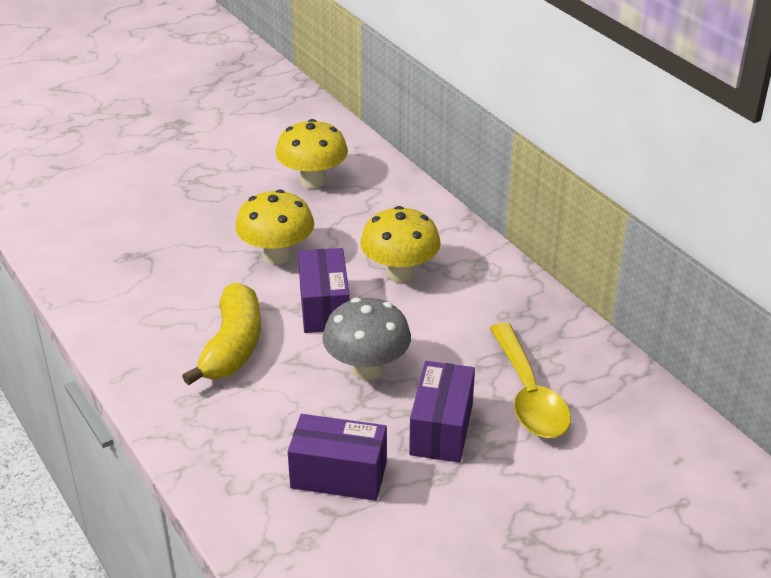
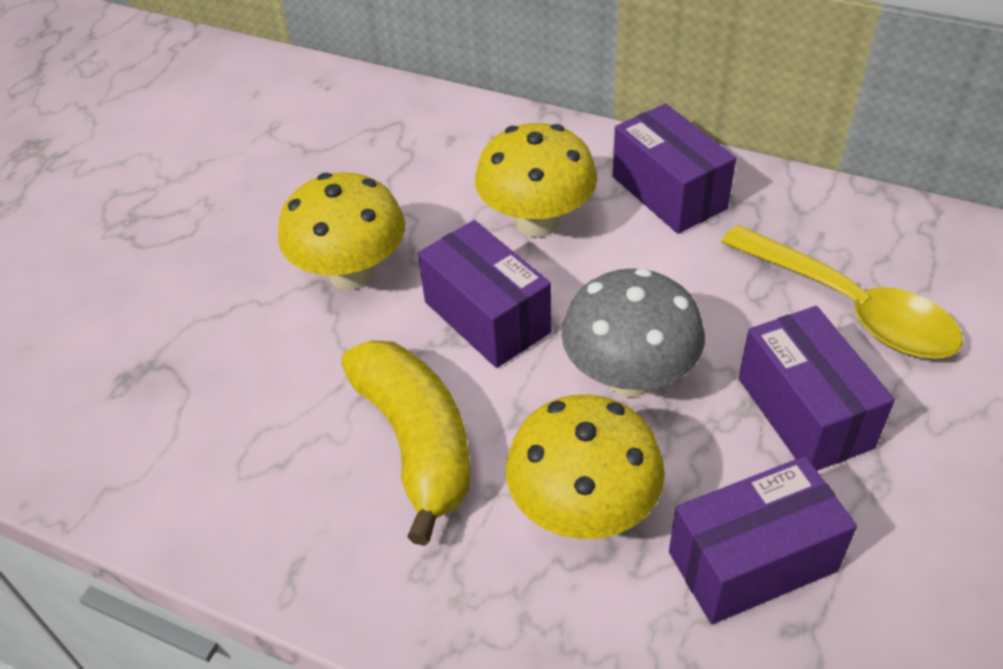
camera: 30 degrees left, 10 degrees up
yellow mushroom [275,119,348,189] -> yellow mushroom moved to [506,395,665,539]
none -> purple box [613,104,736,234]

